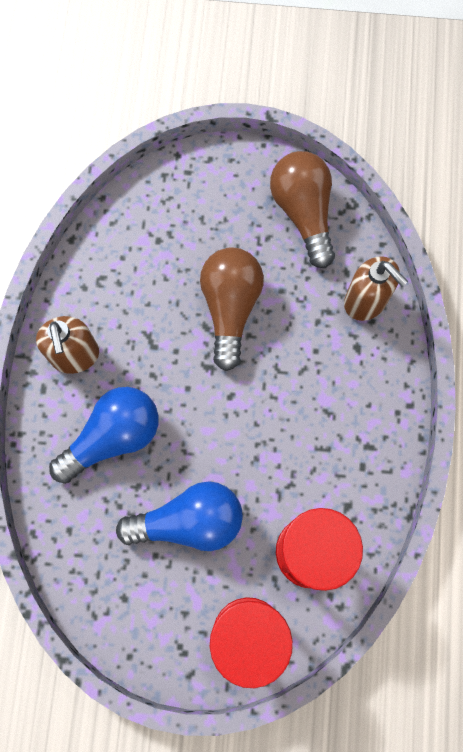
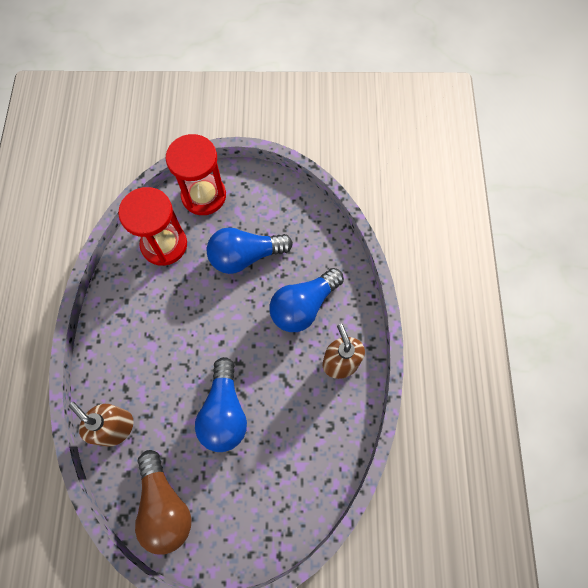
camera: 175 degrees right, 5 degrees down
brown light bulb [200,248,264,371] -> blue light bulb [195,357,247,452]

